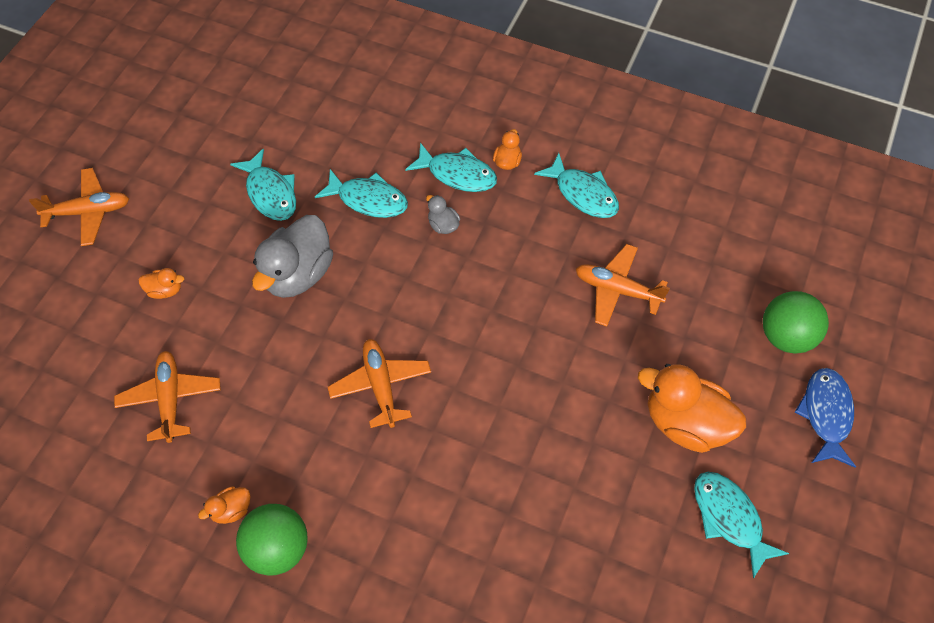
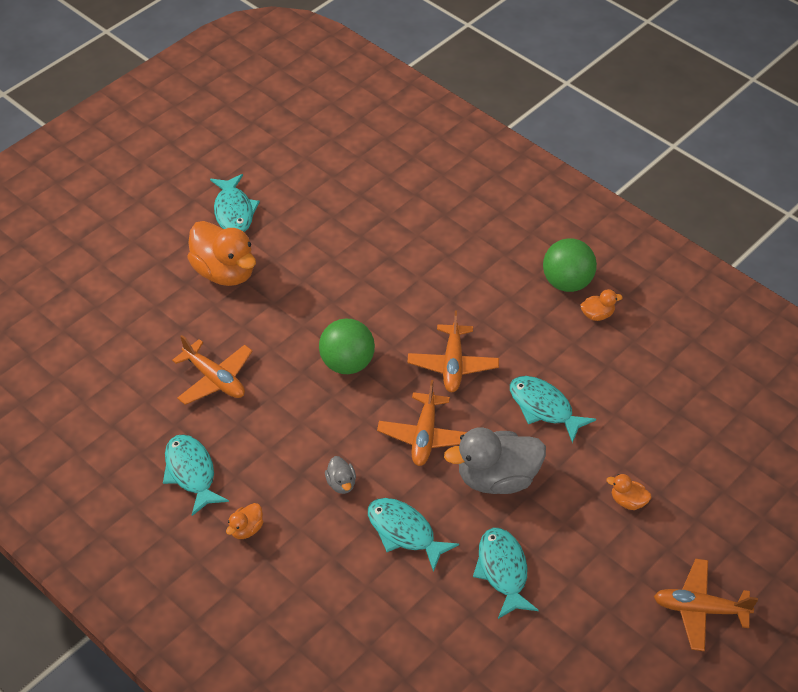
camera: 160 degrees left, 10 degrees down
orange plane [114,351,221,443] -> orange plane moved to [377,380,467,466]
grey duck [252,215,333,298] -> grey duck turned 150 degrees counterclockwise [444,427,546,494]
turquoise fish [405,143,497,192] -> turquoise fish moved to [510,376,596,443]
green ball [763,291,829,354] -> green ball moved to [319,318,375,374]
blue fish [795,368,856,468] -> none

